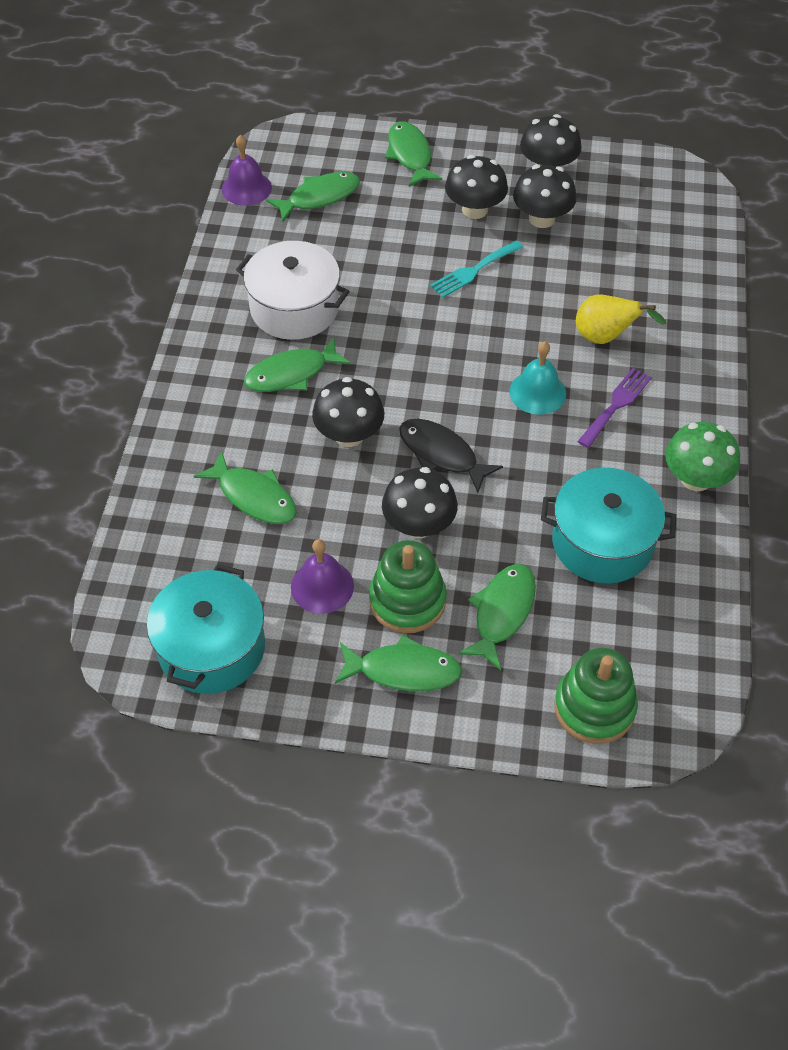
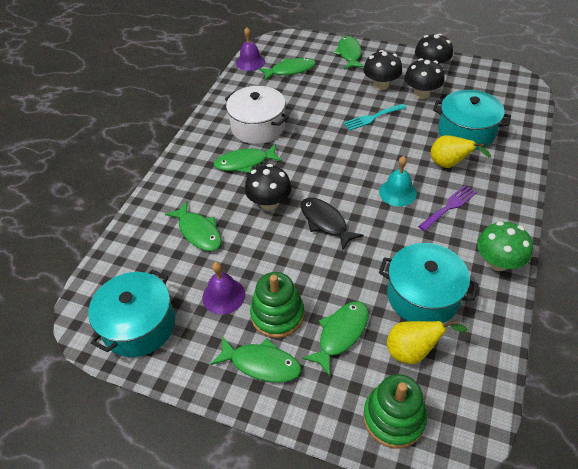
camera: 15 degrees right, 5 degrees down
black mushroom [382,467,458,539] -> none
none -> yellow pear [387,320,467,364]
none -> turquoise pot [433,90,511,150]

